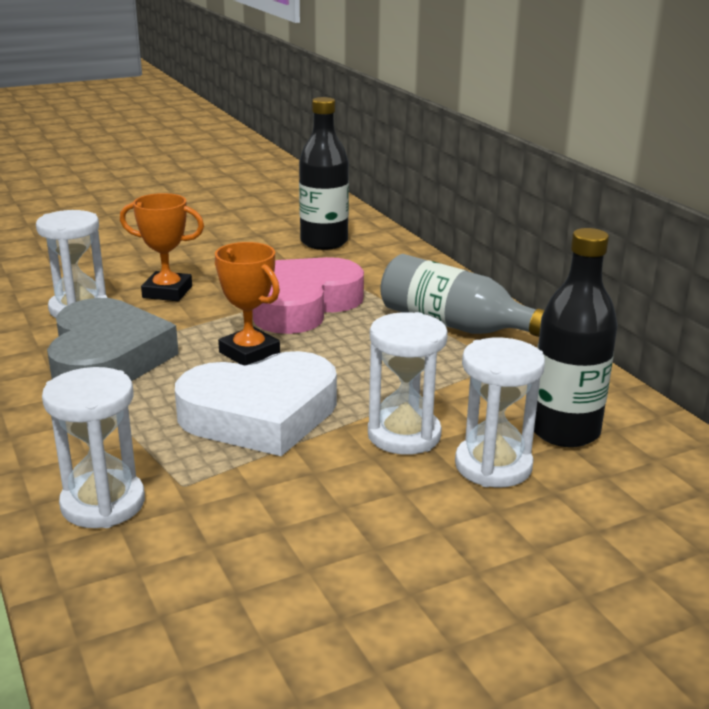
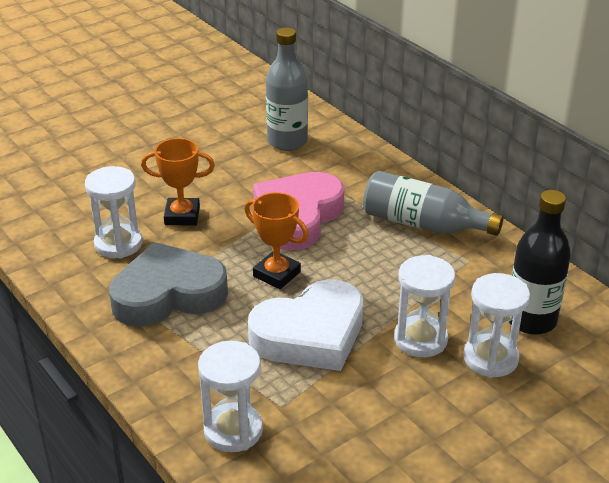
camera: 10 degrees left, 10 degrees up
grey heart [47,298,179,381] -> grey heart turned 90 degrees counterclockwise [109,242,228,327]
black bottle [299,97,349,250] -> grey bottle [266,27,308,151]

